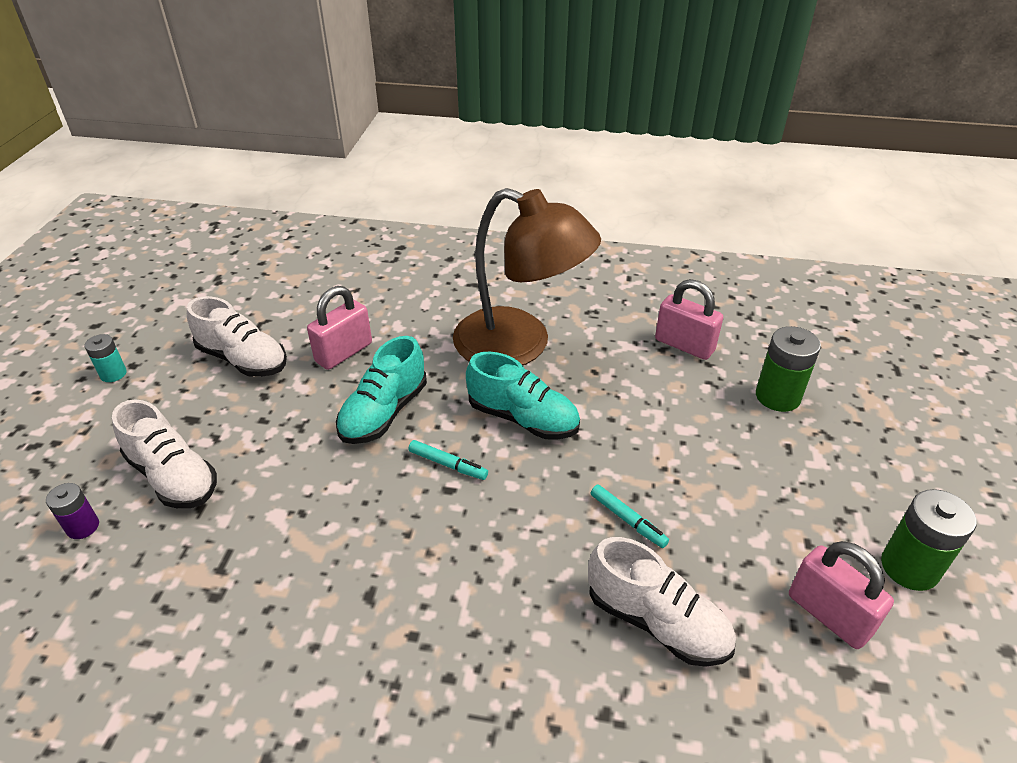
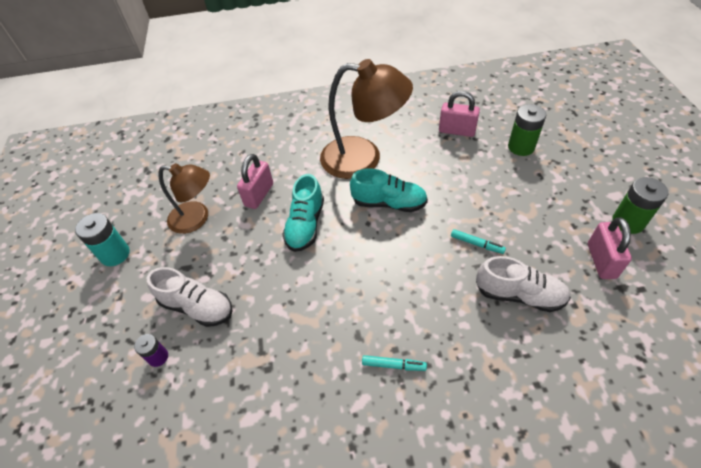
camera: 15 degrees left, 10 degrees up
turquoise battery [84,334,127,382] -> turquoise battery [75,213,130,266], size x1.70
white shoe [187,296,287,377] -> brown lamp [159,163,210,234]
turquoise marker [408,440,488,480] -> turquoise marker moved to [362,355,427,371]
pink padlock [789,541,894,649] -> pink padlock turned 60 degrees clockwise [588,217,632,279]

